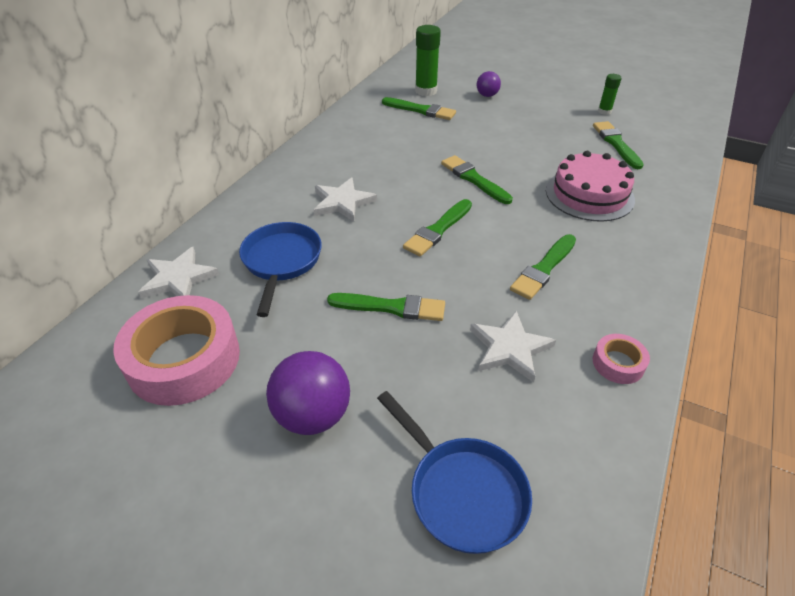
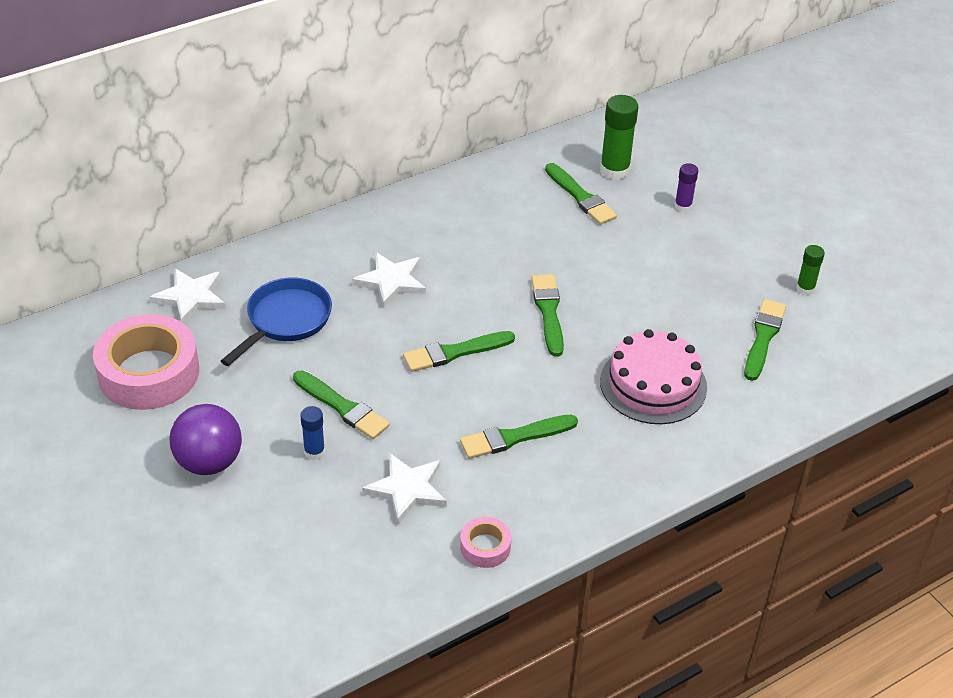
camera: 30 degrees right, 0 degrees up
blue pan [377,391,532,554] -> none
purple ball [477,71,501,97] -> purple glue stick [675,163,698,212]
none -> blue glue stick [300,406,325,460]

